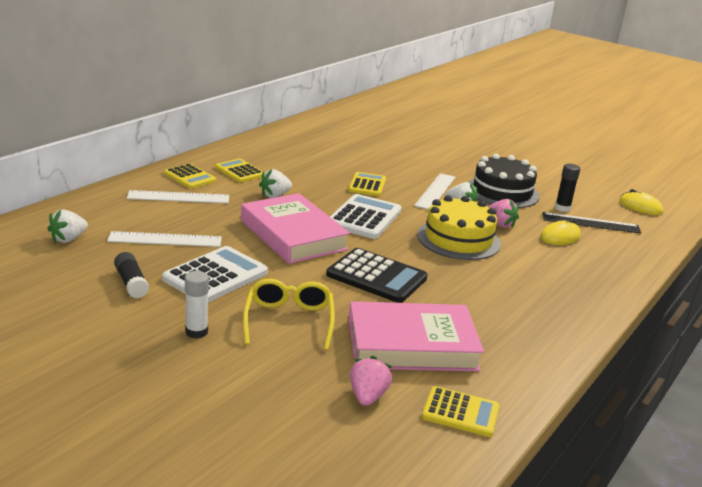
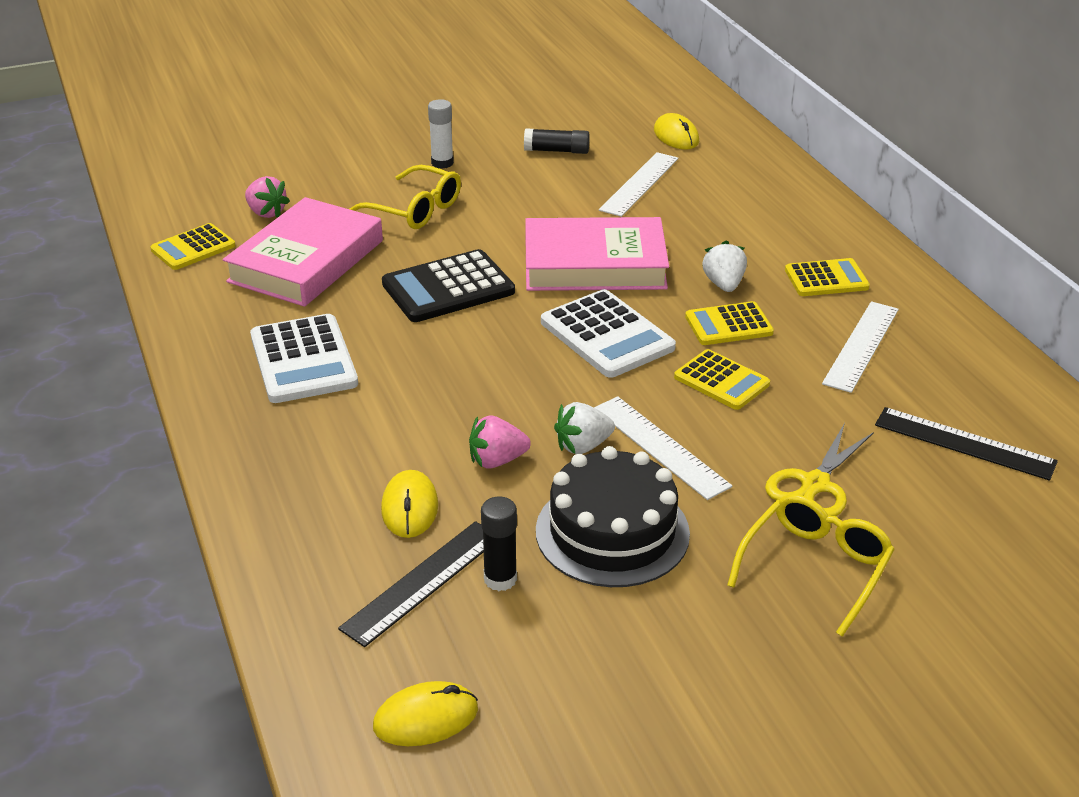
camera: 125 degrees right, 10 degrees up
white strawberry [47,209,88,243] -> yellow mouse [654,113,699,150]
white ruler [127,190,229,203] -> white ruler moved to [822,301,899,393]
white calculator [162,246,268,303] -> white calculator moved to [250,314,358,403]
yellow calculator [164,164,216,189] -> yellow calculator moved to [685,301,774,345]
yellow cake [417,195,501,260] -> none
none -> yellow glasses [727,494,895,637]
none -> yellow scissors [765,423,874,516]
none -> black ruler [875,407,1058,480]

